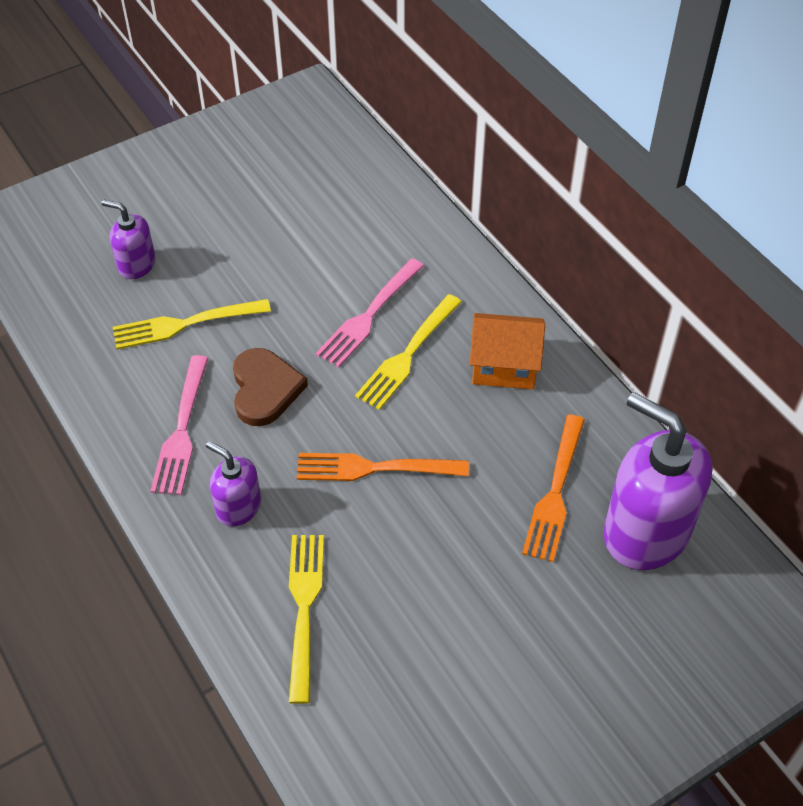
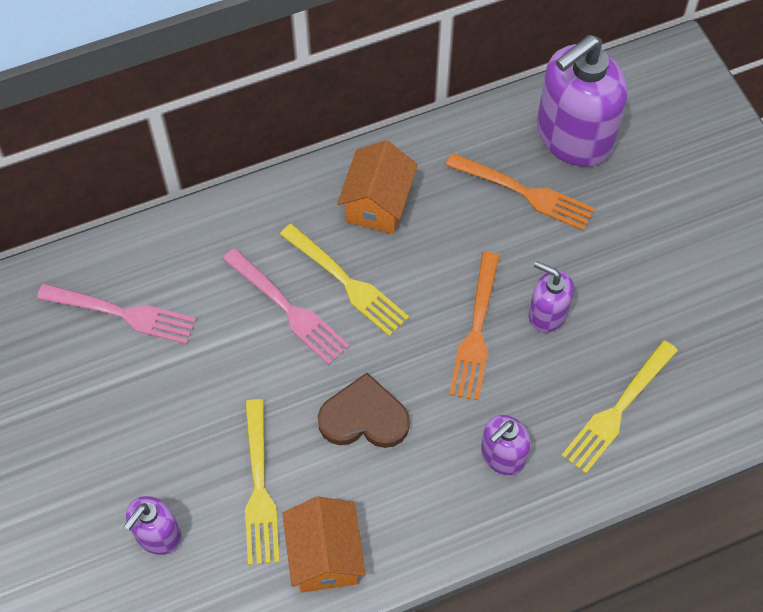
camera: 80 degrees left, 10 degrees up
pink fork [151,355,209,495] -> pink fork moved to [37,284,196,344]
yellow fork [289,535,324,704] -> yellow fork turned 60 degrees counterclockwise [561,340,678,474]
none -> orange house [282,497,366,593]
none -> purple soap dispenser [529,261,574,333]

